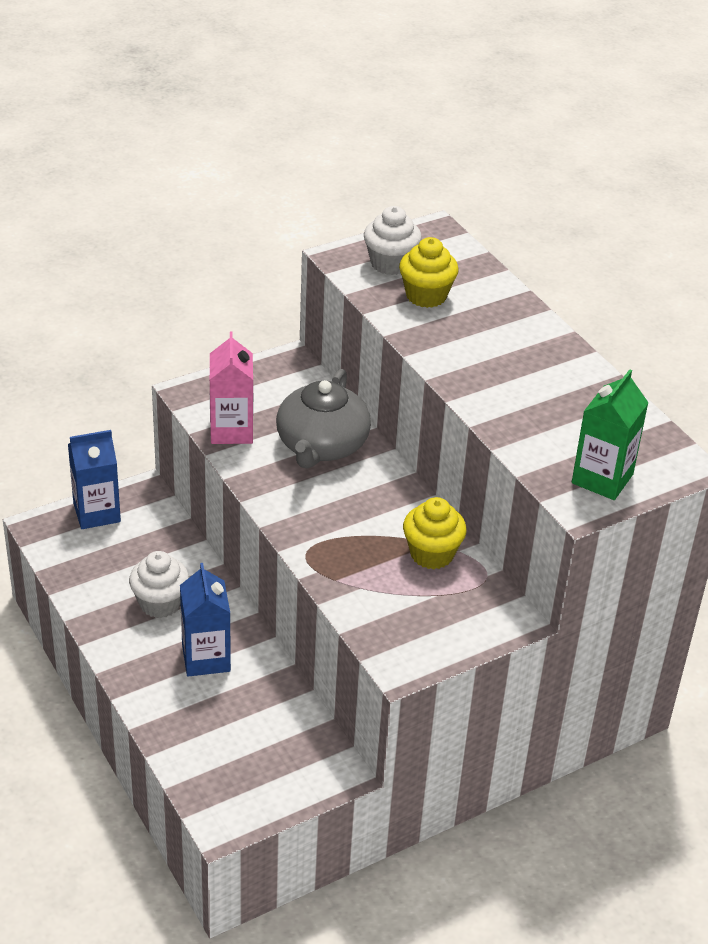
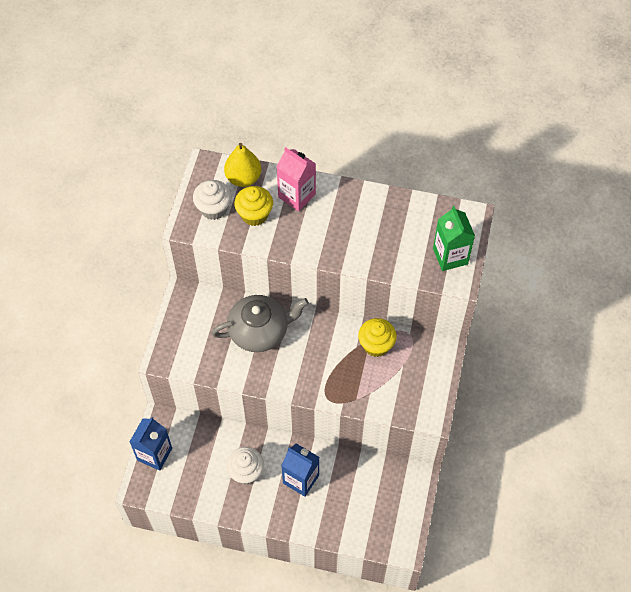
camera: 45 degrees left, 20 degrees up
pink carton [210,332,253,444] -> pink carton moved to [277,147,316,211]
grey teapot [276,369,371,468] -> grey teapot turned 75 degrees counterclockwise [211,295,309,352]
none -> yellow pear [224,143,261,187]

